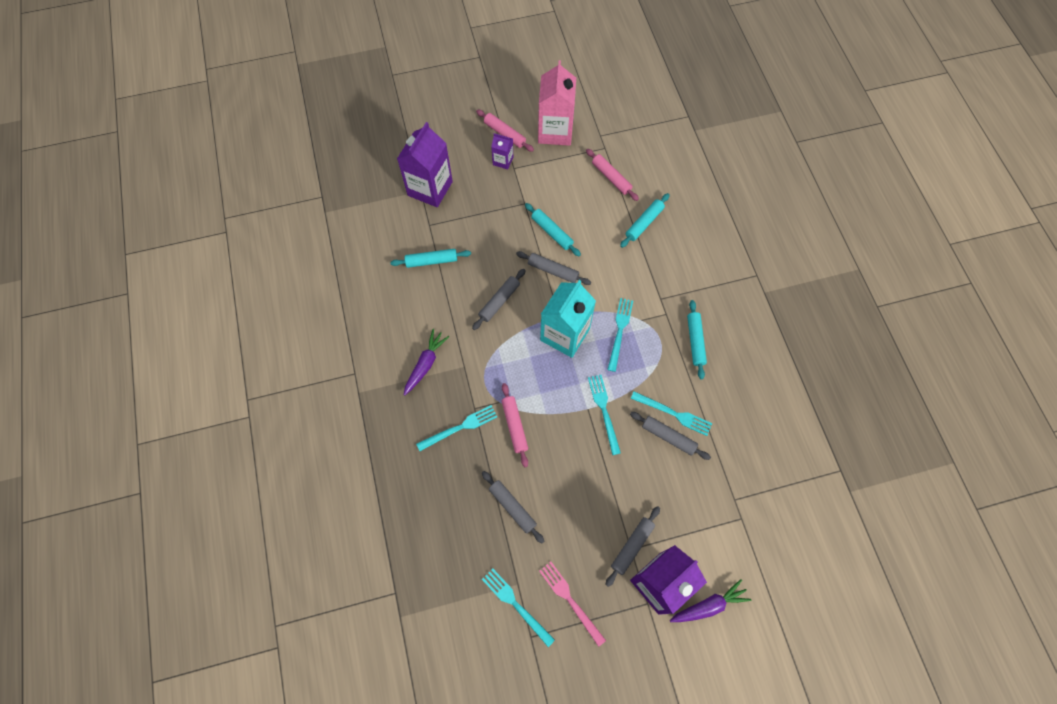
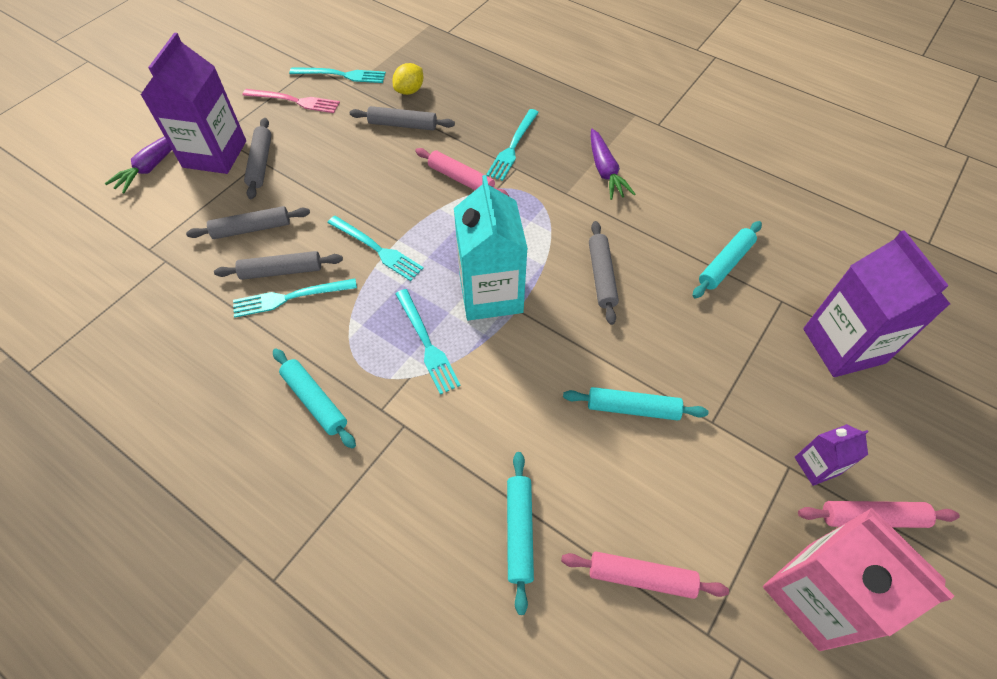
camera: 140 degrees right, 10 degrees down
grey rolling pin [516,251,591,285] -> grey rolling pin moved to [186,206,310,239]
none -> yellow lemon [392,63,423,95]

